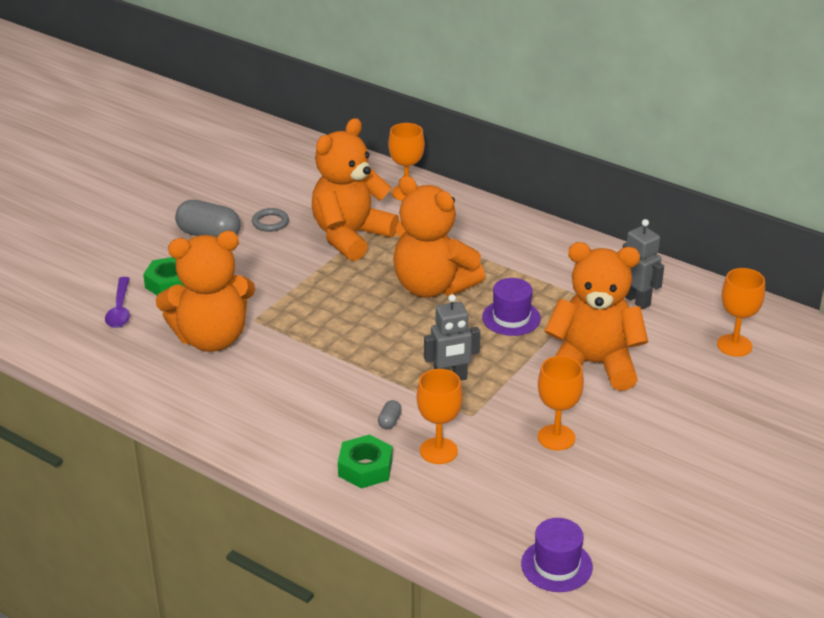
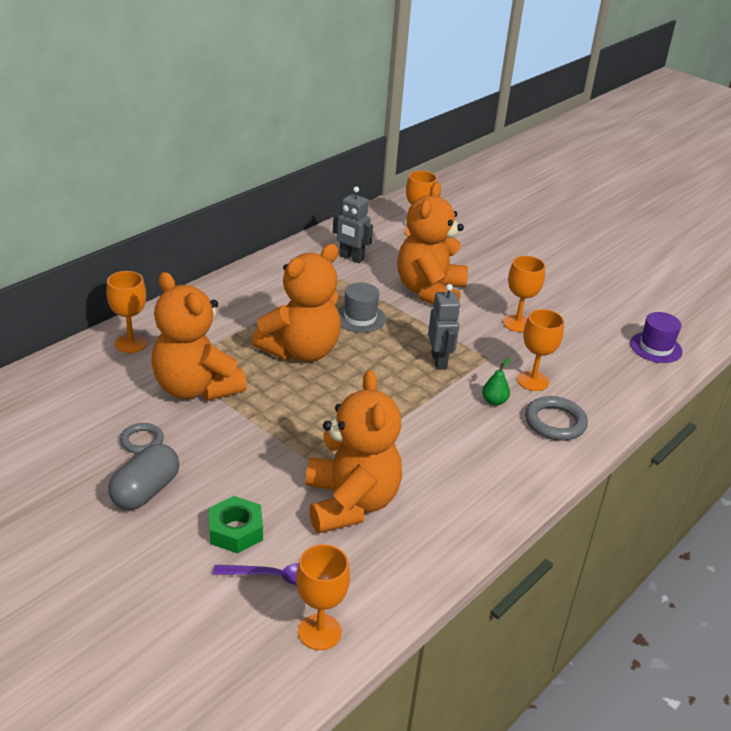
camera: 85 degrees left, 0 degrees up
green nut [338,435,393,489] -> grey ring [525,396,588,441]
grey capsule [378,400,402,430] -> green pear [482,358,511,406]
purple hat [482,278,541,336] -> grey hat [338,283,386,333]
grey robot [623,219,664,309] -> grey robot turned 120 degrees counterclockwise [333,186,373,263]
none -> orange goblet [296,544,350,650]

